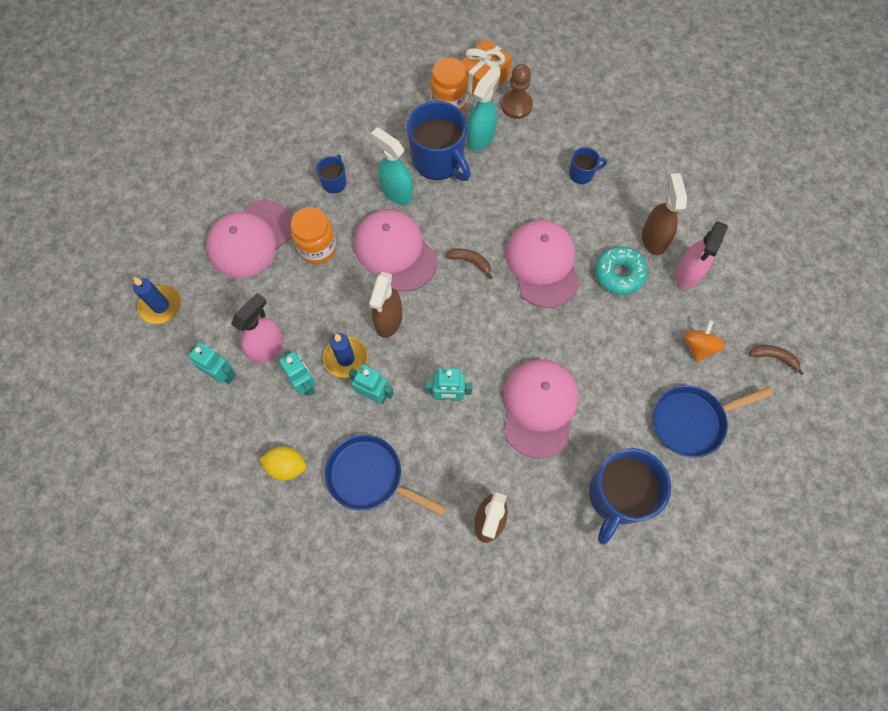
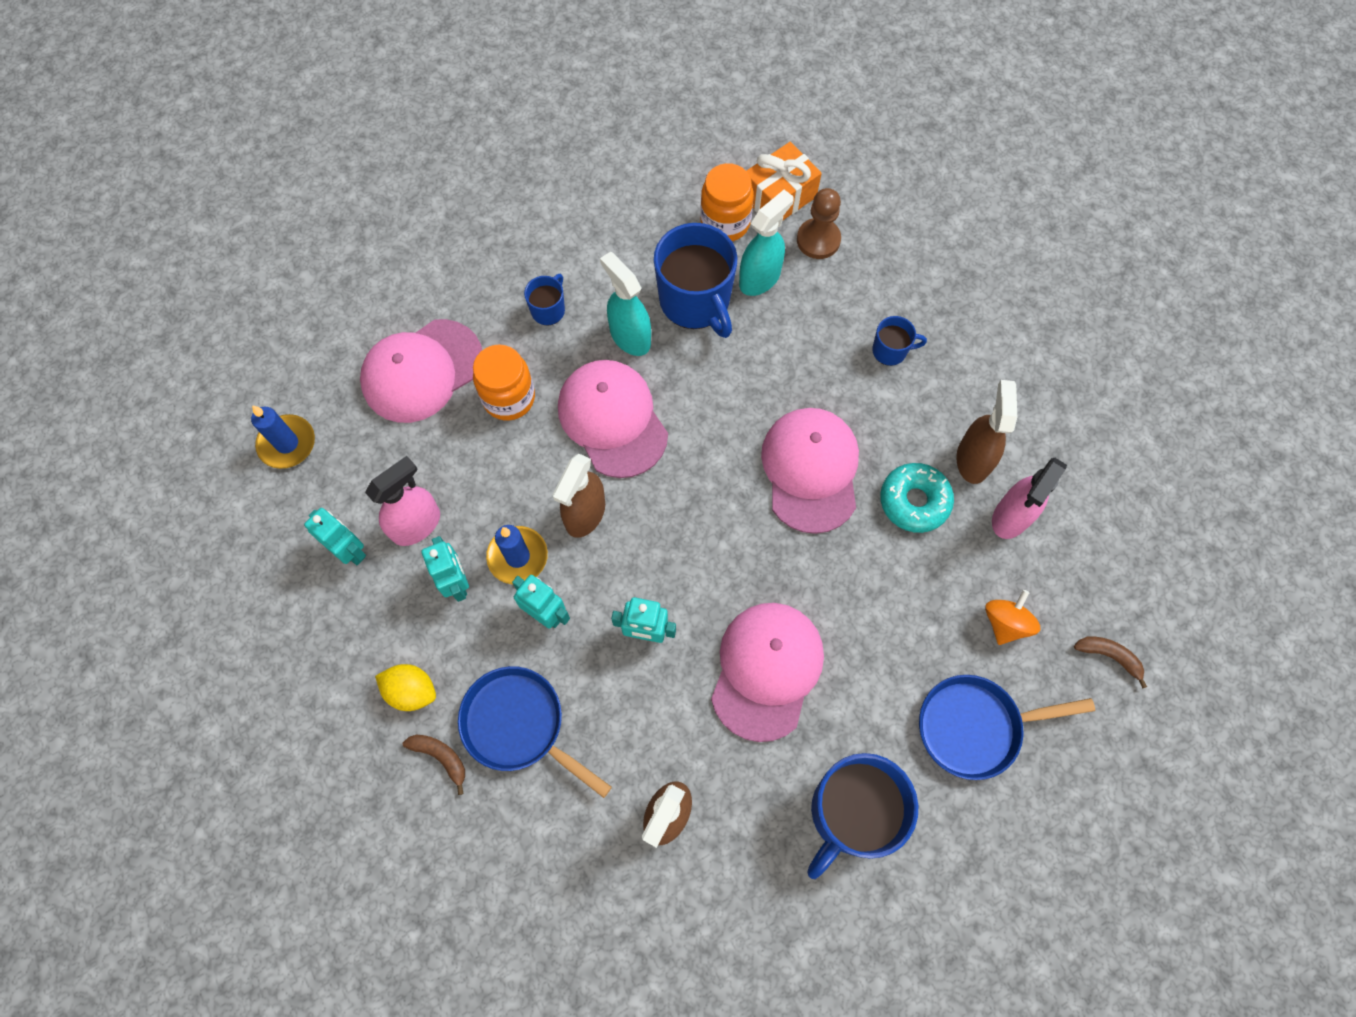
camera: 10 degrees right, 0 degrees up
brown banana [445,248,492,279] -> brown banana moved to [403,735,465,795]

